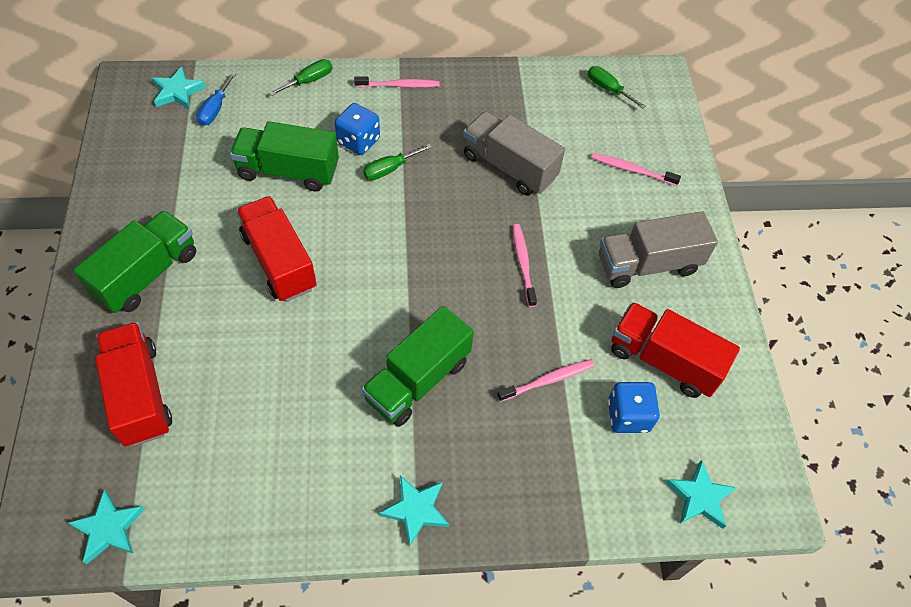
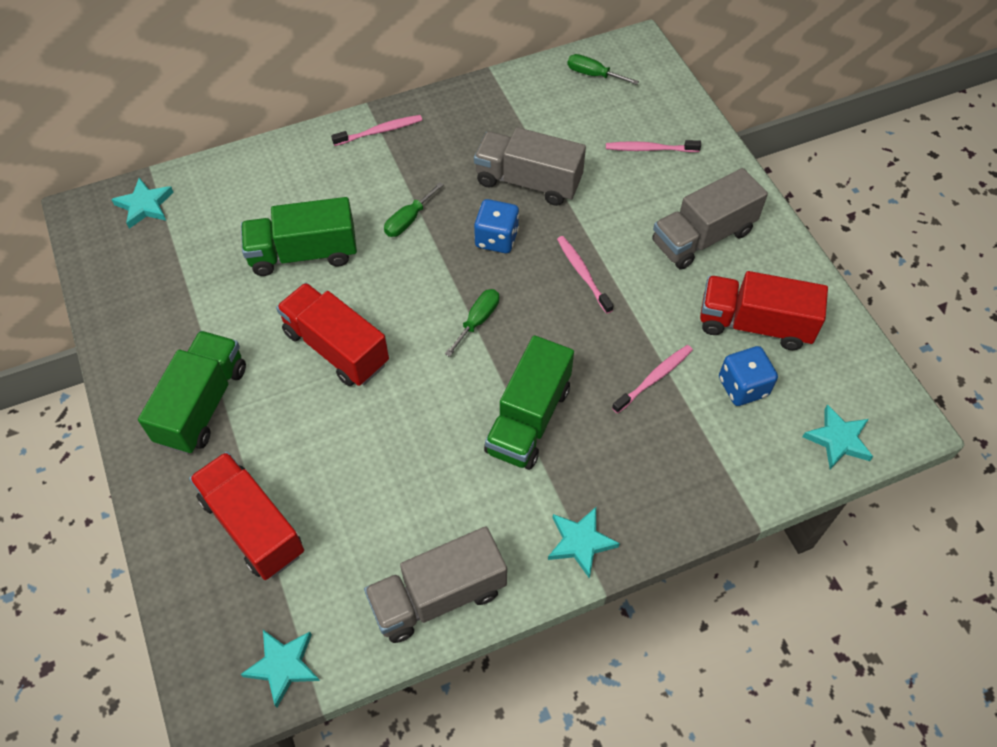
camera: 15 degrees left, 0 degrees up
blue screwdriver [196,72,237,126] -> none
green screwdriver [269,59,332,96] -> green screwdriver moved to [445,289,499,357]
blue dice [335,103,380,155] -> blue dice moved to [474,199,519,253]
none -> grey truck [364,526,507,643]

